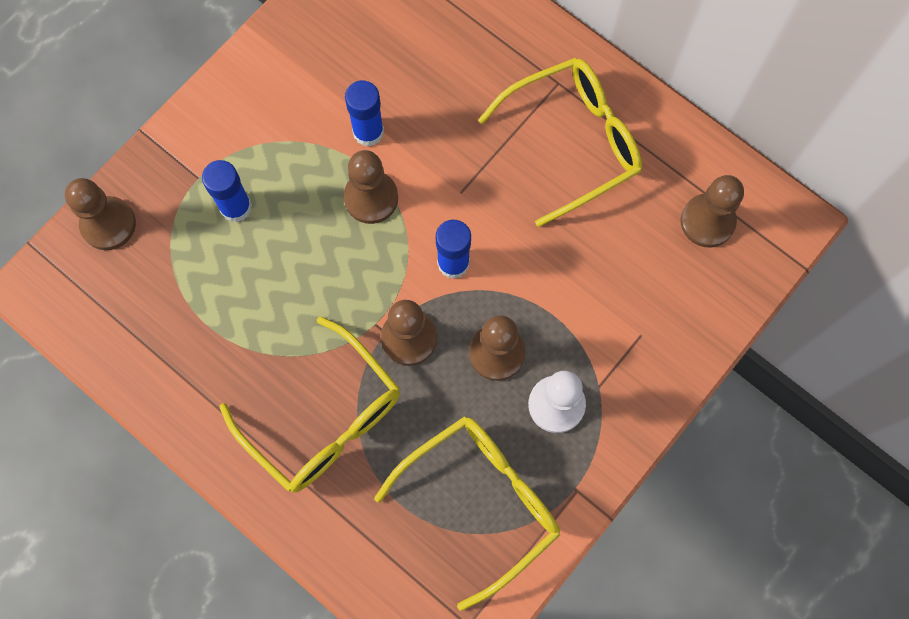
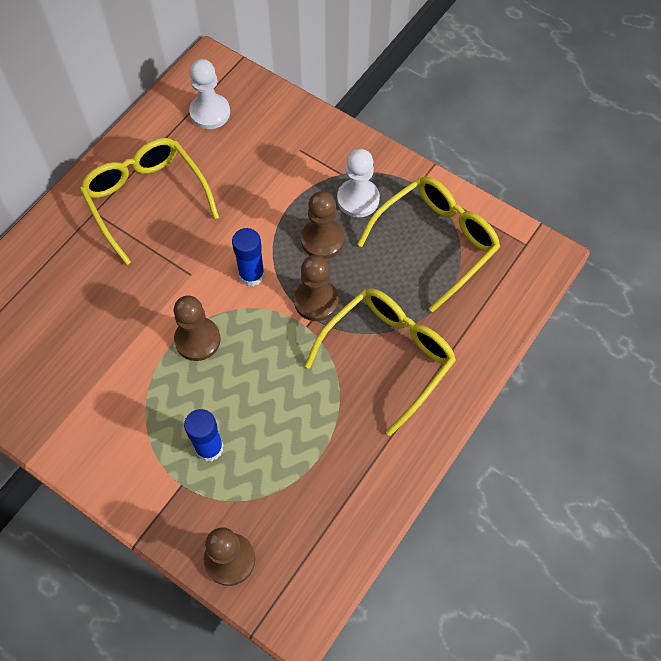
camera: 95 degrees left, 10 degrees down
blue glue stick [345,80,384,147] -> none
yellow glasses [374,416,560,611] -> yellow glasses turned 90 degrees clockwise [357,176,500,312]
brown pawn [681,175,744,248] -> white pawn [189,59,230,129]

